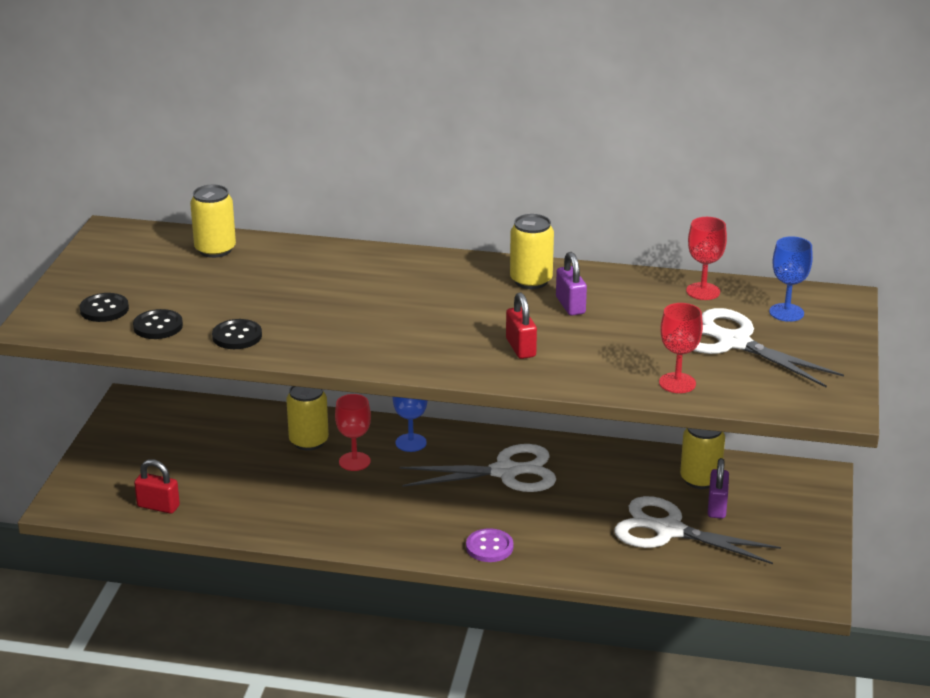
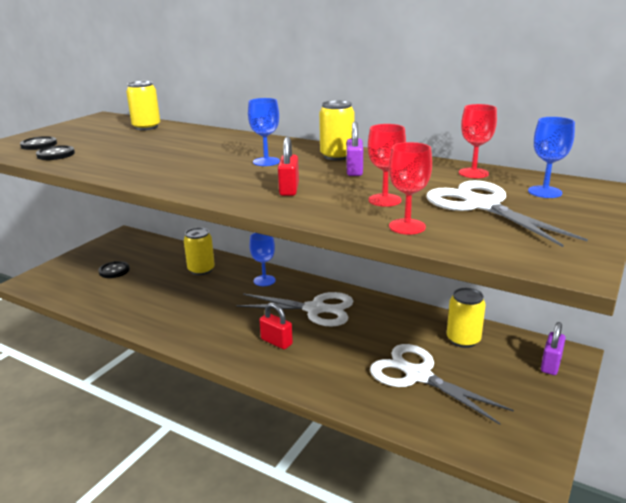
camera: 20 degrees right, 5 degrees down
red padlock [134,459,180,514] -> red padlock moved to [259,302,293,349]
black button [212,319,262,349] -> black button moved to [98,261,130,278]
red goblet [335,394,371,471] -> red goblet moved to [368,124,406,207]
purple button [466,528,514,562] -> none
purple padlock [708,458,729,519] -> purple padlock moved to [541,322,566,375]
none -> blue goblet [248,98,280,166]

